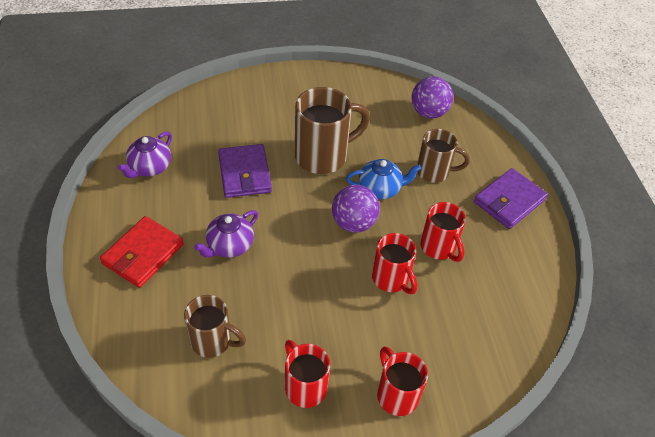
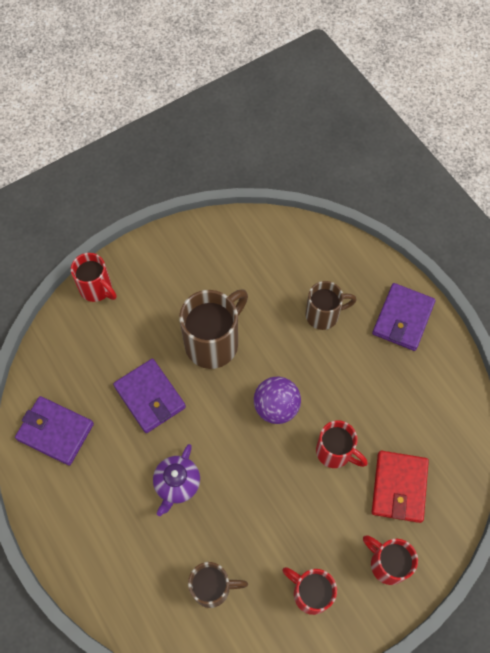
camera: 20 degrees left, 15 degrees up
red wallet [100,216,184,288] -> red wallet moved to [372,451,429,523]
purple teapot [117,131,172,178] -> purple wallet [15,396,94,466]
blue teapot [346,159,422,199] -> none
purple ball [411,76,453,119] -> none
red mug [420,202,466,262] -> red mug moved to [71,253,117,302]

